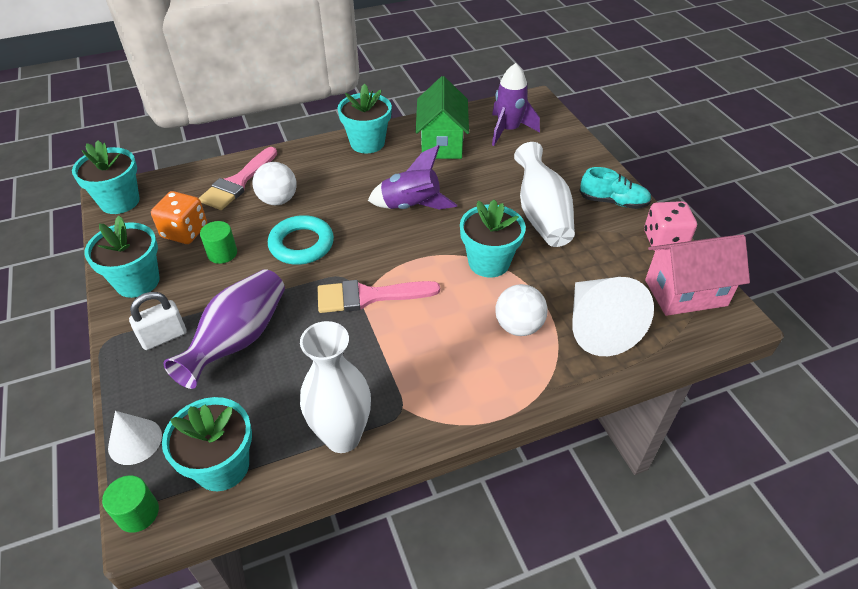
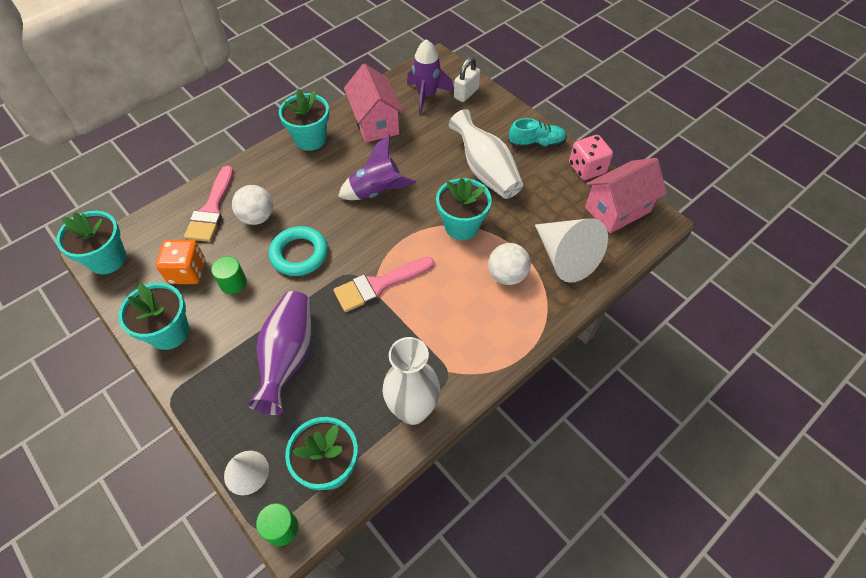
camera: 20 degrees left, 10 degrees up
white padlock [129,292,187,350] -> white padlock moved to [454,57,481,102]
green house [416,76,469,159] -> pink house [344,64,404,143]

